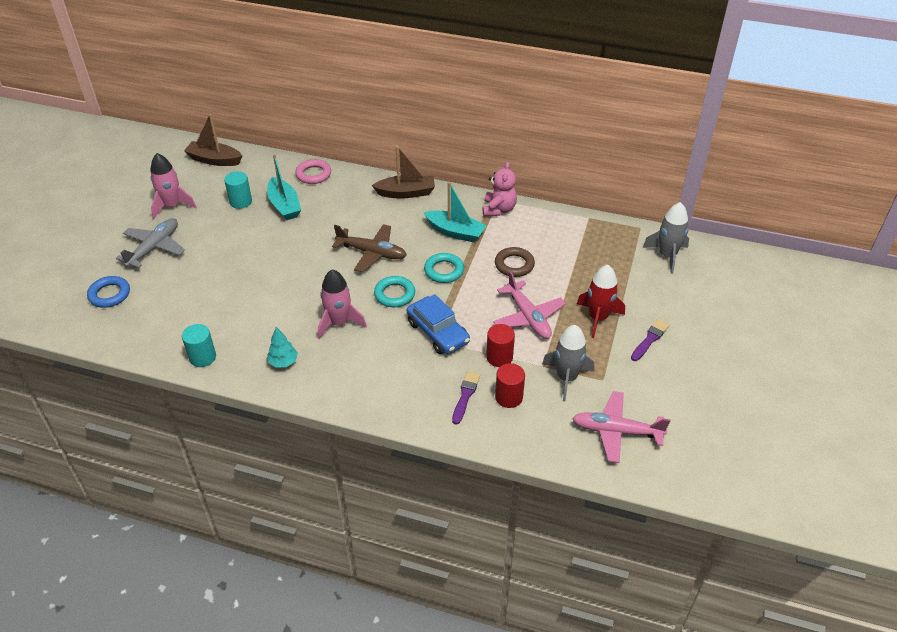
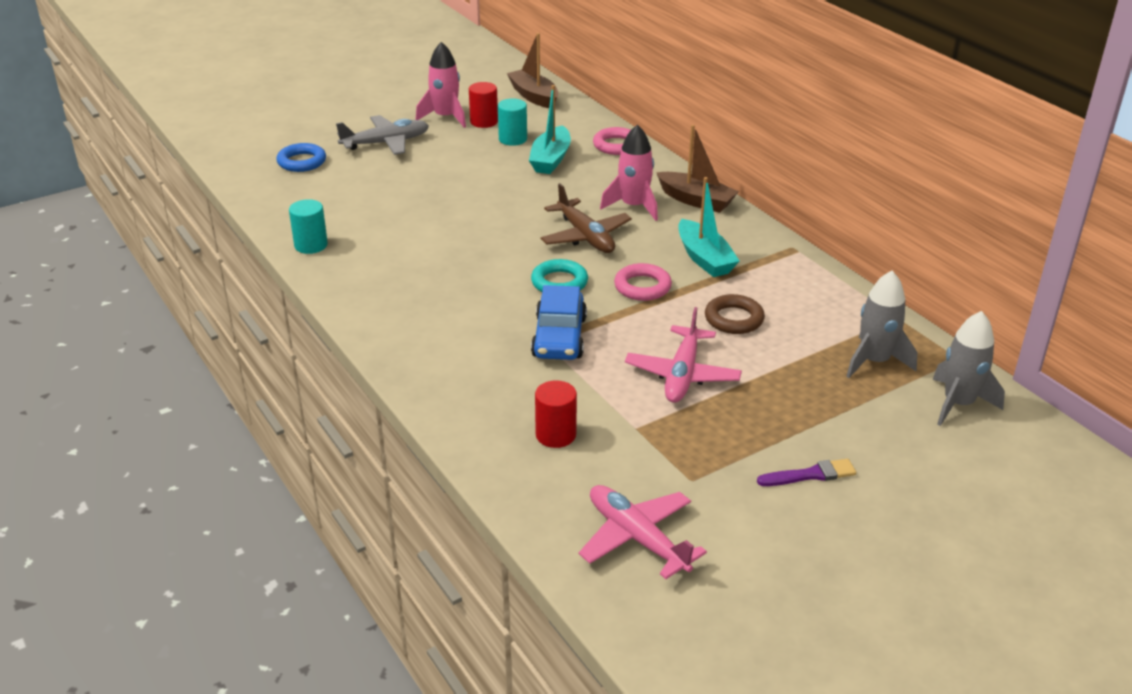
camera: 40 degrees right, 10 degrees down
turquoise tree [267,327,298,368] -> none
pink rocket [318,269,367,339] -> pink rocket moved to [600,125,658,221]
turquoise ring [424,253,464,283] -> pink ring [614,263,672,301]
purple brush [452,371,480,425] -> none
pink teddy bear [483,162,517,217] -> none
red cylinder [486,324,515,367] -> red cylinder moved to [469,82,498,128]
grey rocket [542,325,594,401] -> grey rocket moved to [846,271,917,378]
red rocket [577,265,625,338] -> none

